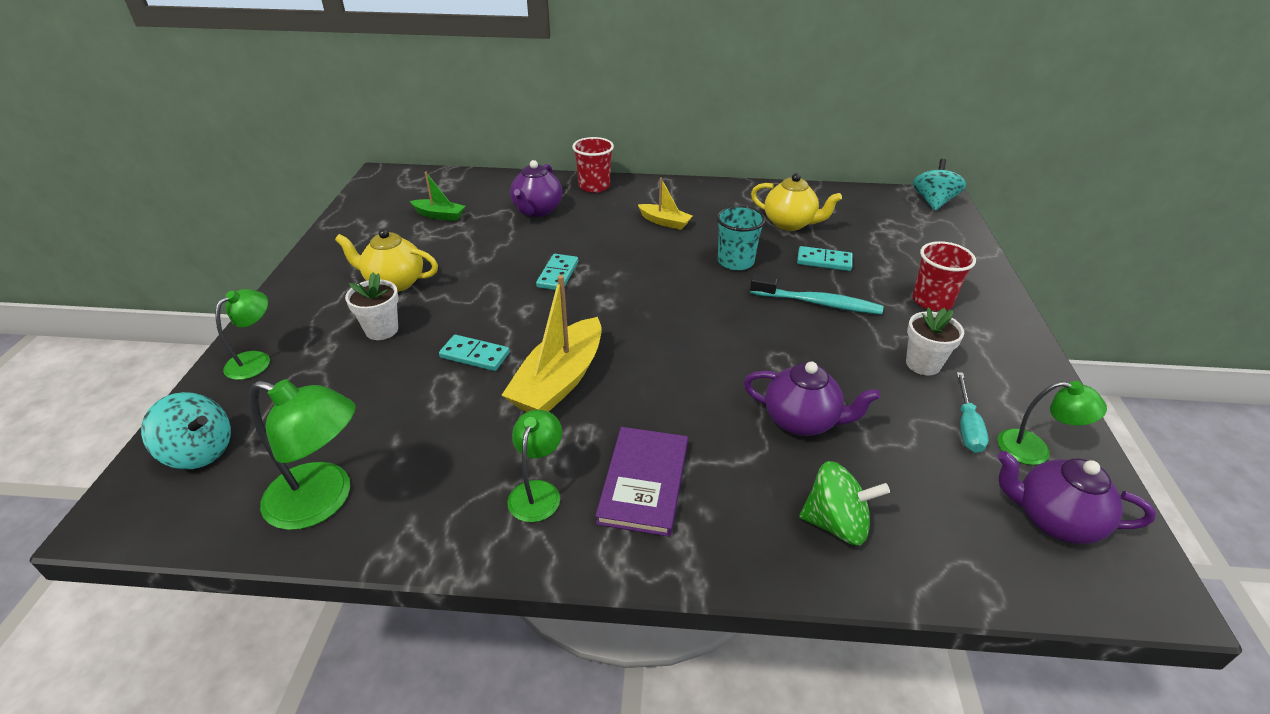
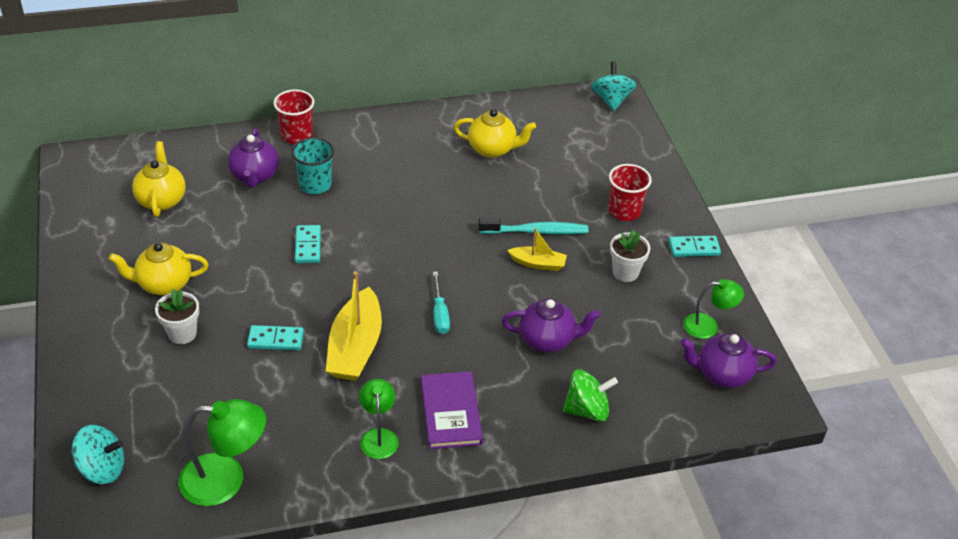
camera: 20 degrees left, 5 degrees up
green lamp [216,289,270,380] -> none
green boat [410,172,465,221] -> yellow teapot [132,141,186,217]
yellow boat [638,177,692,230] -> yellow boat moved to [507,228,567,271]
turquoise cup [716,205,766,270] -> turquoise cup moved to [291,137,334,194]
turquoise domino [797,246,853,271] -> turquoise domino moved to [669,236,721,257]
turquoise screwdriver [957,372,989,453] -> turquoise screwdriver moved to [433,272,450,334]

